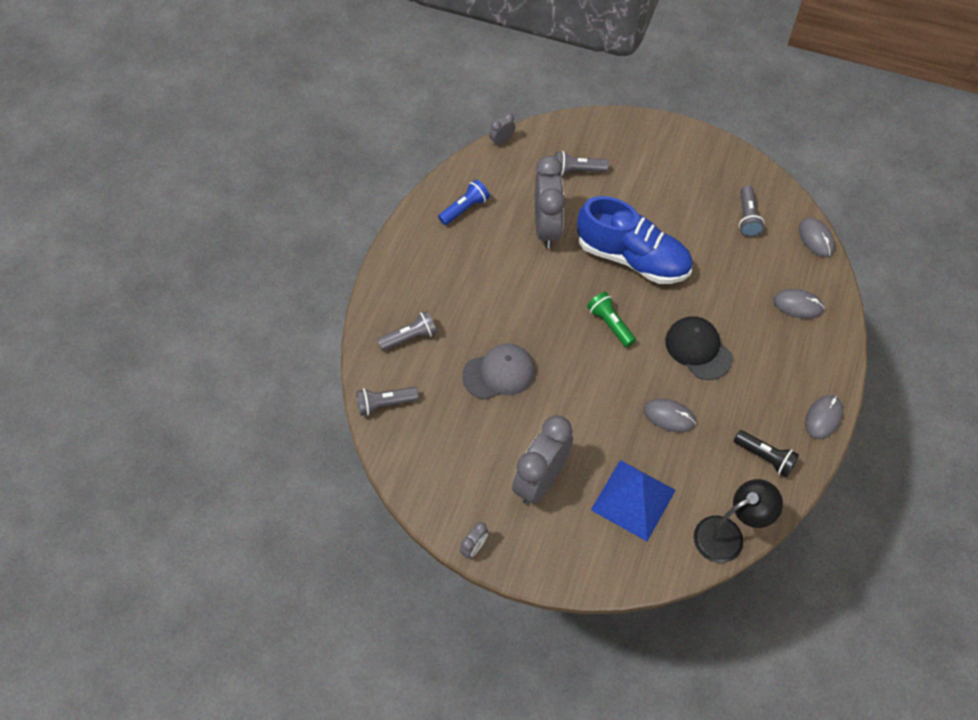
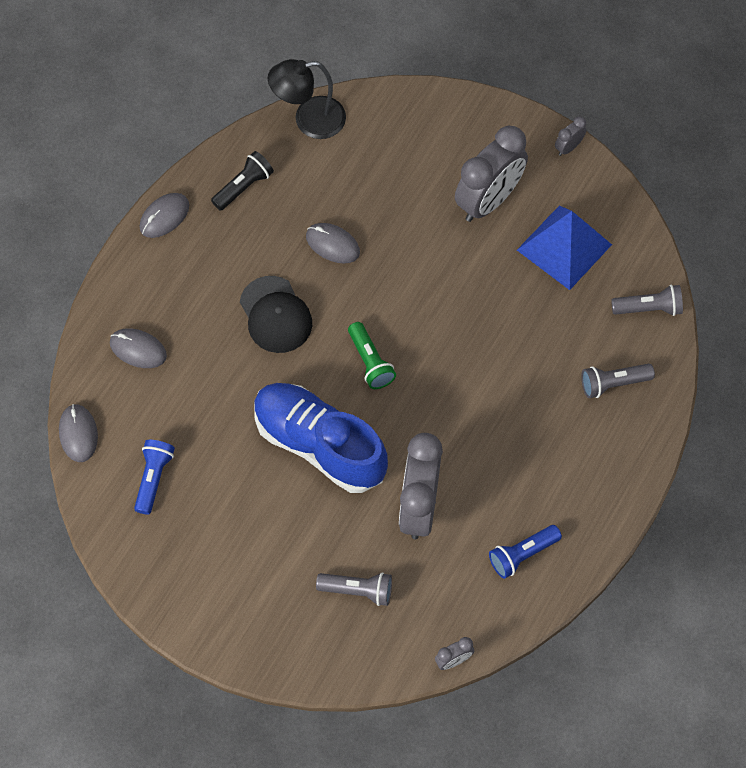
camera: 170 degrees left, 5 degrees up
grey cap [462,344,535,400] -> none
blue pyramid [591,460,676,541] -> blue pyramid moved to [517,206,612,290]
black flashlight [734,430,799,477] -> black flashlight turned 90 degrees clockwise [211,151,274,211]
grey flashlight [739,186,765,237] -> blue flashlight [134,440,175,515]

